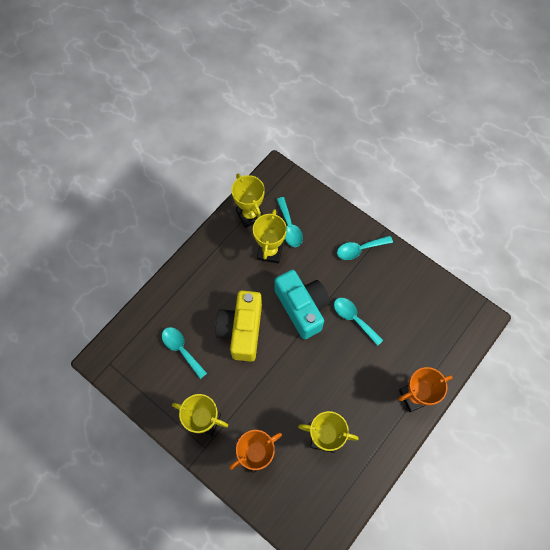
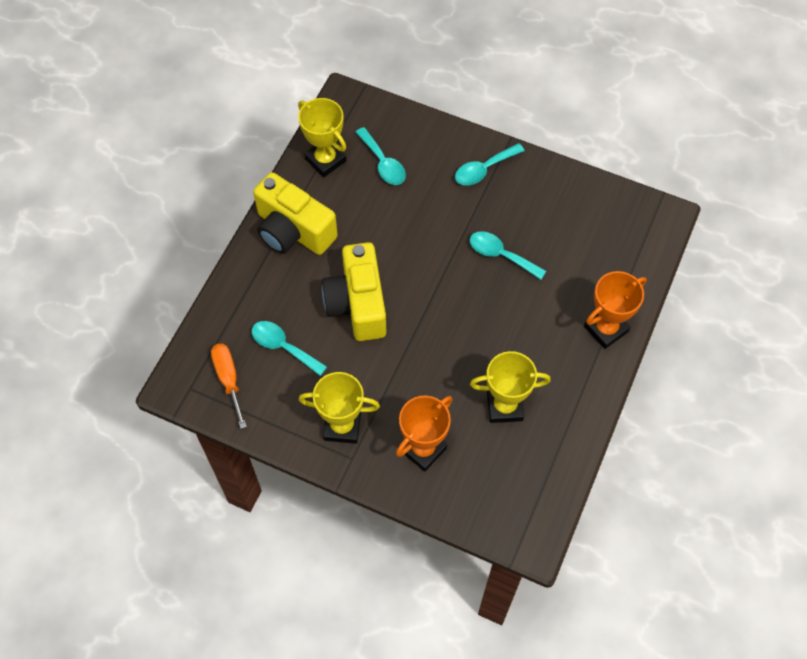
camera: 15 degrees left, 5 degrees down
yellow trophy [253,209,287,264] -> none
turquoise camera [274,270,330,339] -> none
none -> orange screwdriver [211,343,247,429]
none -> yellow camera [253,172,338,255]

